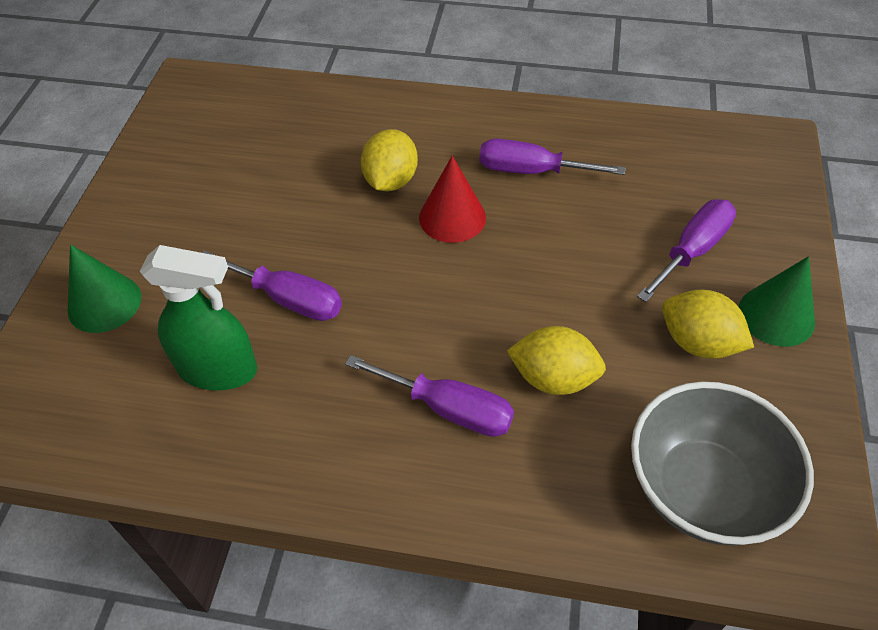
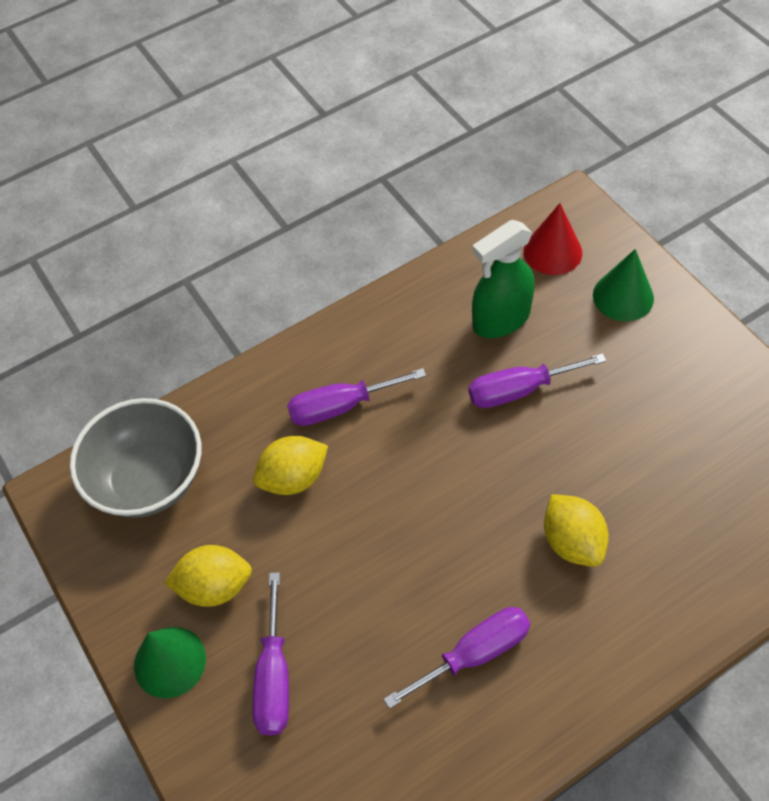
camera: 140 degrees right, 5 degrees up
red cone [419,155,486,243] -> red cone moved to [524,203,582,275]

